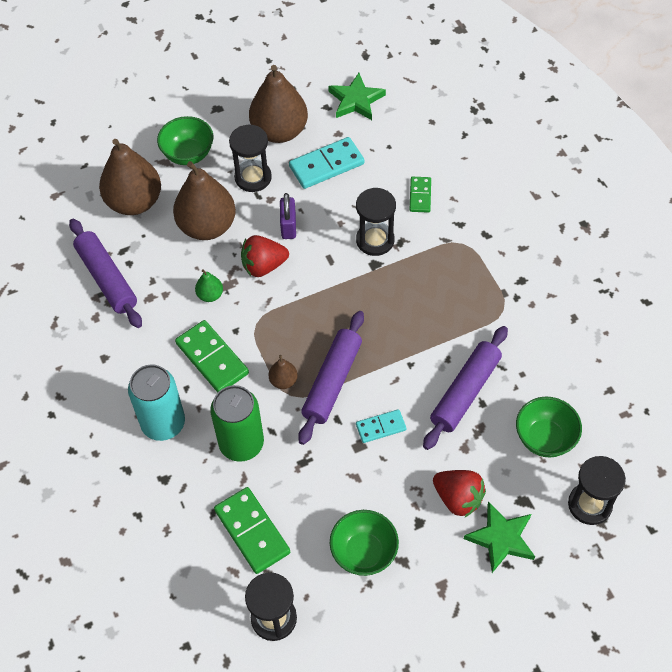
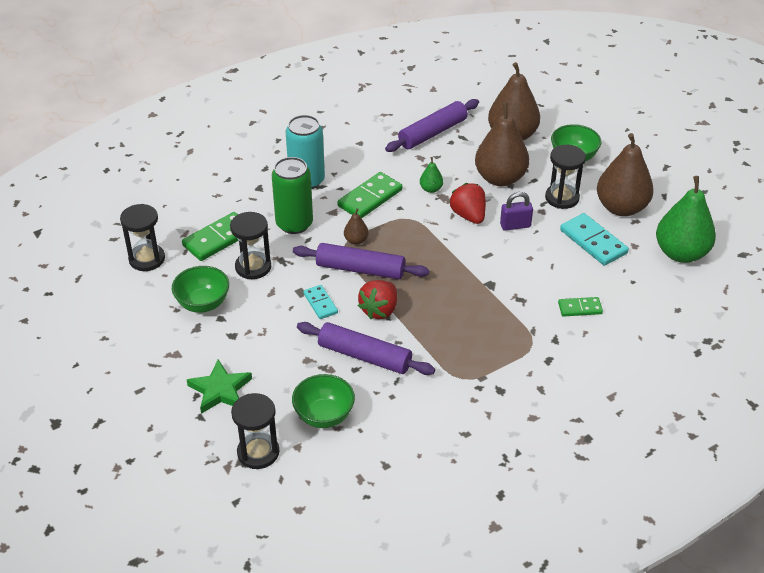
camera: 80 degrees right, 15 degrees down
green star [328,73,386,120] -> green pear [656,176,716,263]
black hourglass [356,188,396,256] -> black hourglass moved to [230,212,271,279]
red strawberry [433,470,486,518] -> red strawberry moved to [358,280,397,319]

